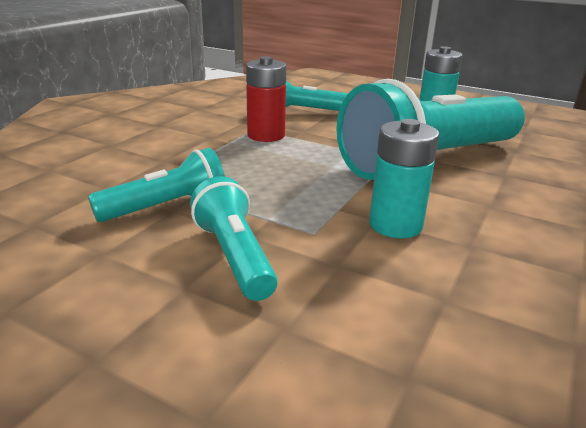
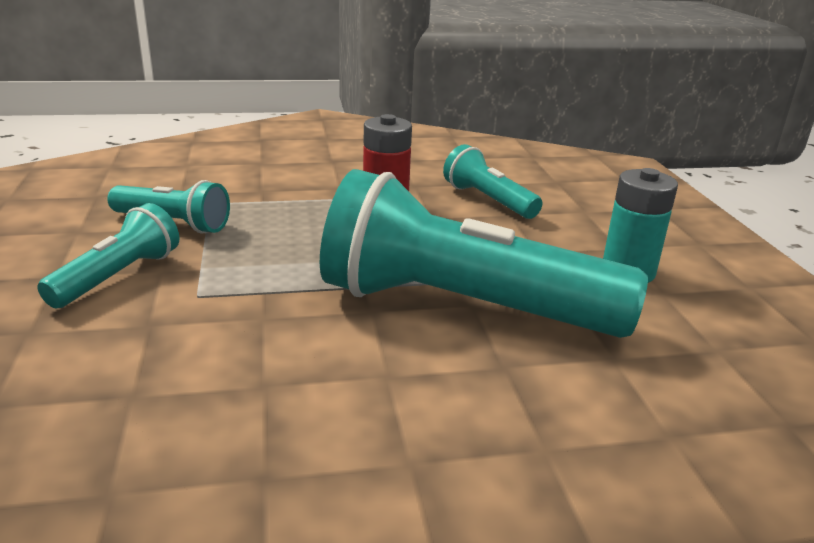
camera: 50 degrees right, 0 degrees up
turquoise battery [369,119,439,238] -> none

